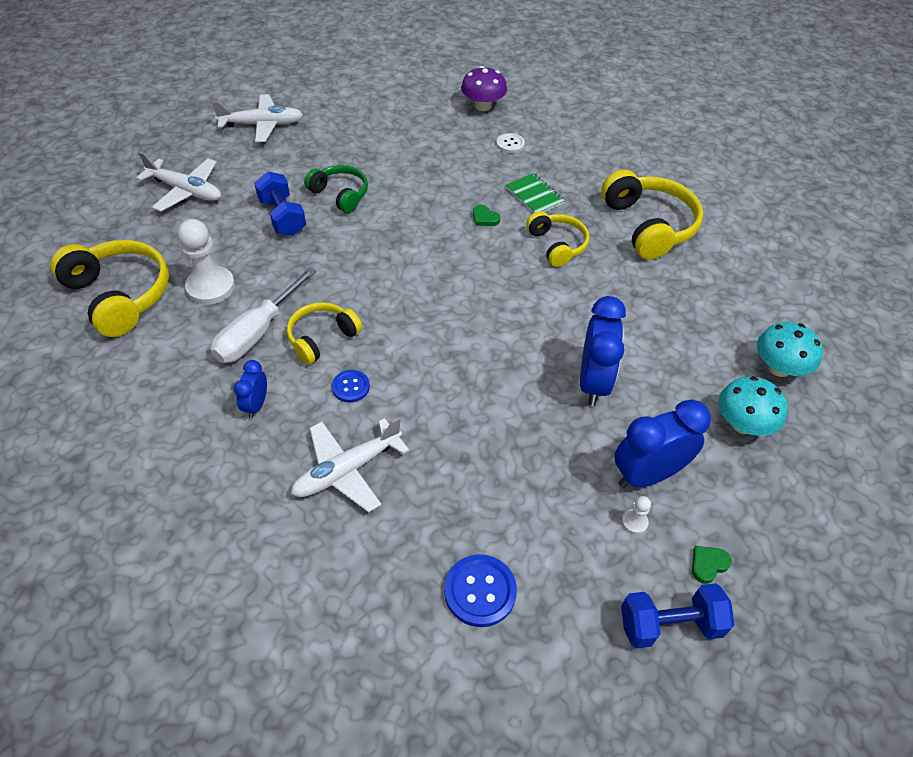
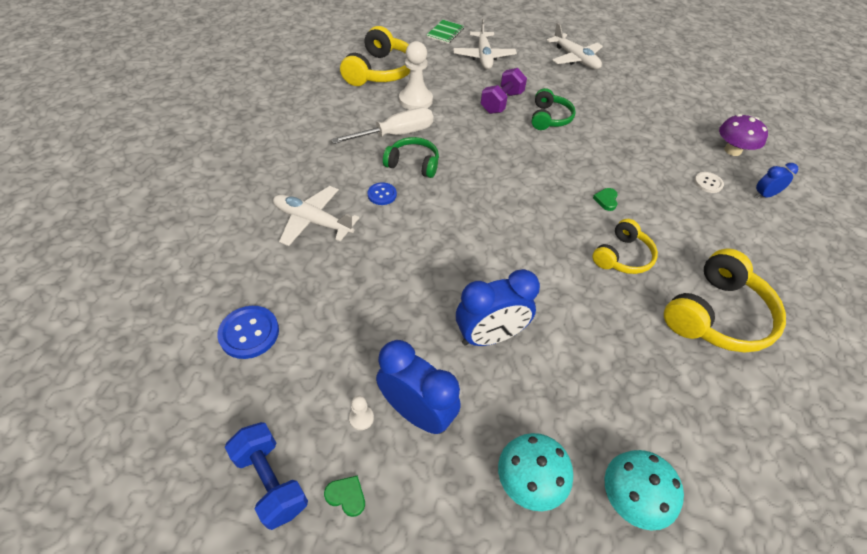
camera: 60 degrees right, 0 degrees up
white screwdriver [210,267,317,363] -> white screwdriver turned 150 degrees clockwise [331,107,433,144]
blue clock [234,360,267,418] -> blue clock moved to [755,163,798,198]
blue dumbbell [254,172,306,236] -> purple dumbbell [481,68,527,114]
yellow headphones [287,302,362,365] -> green headphones [383,137,439,178]
green notebook [506,173,565,213] -> green notebook moved to [427,20,464,44]

